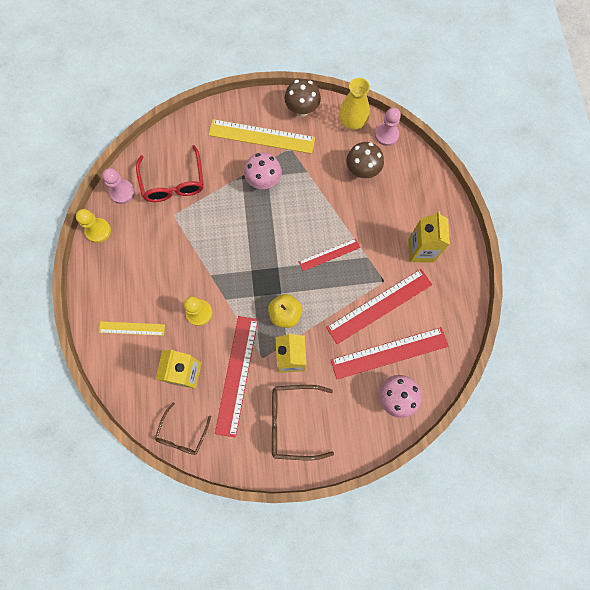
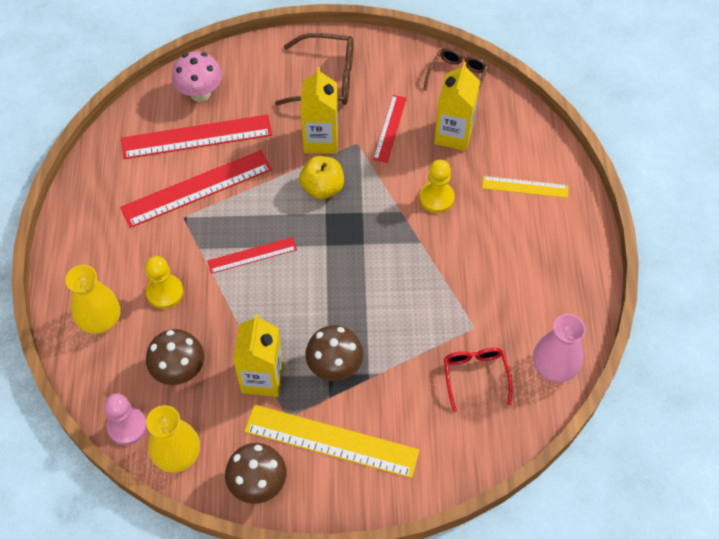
camera: 175 degrees left, 15 degrees down
yellow pawn [76,209,111,243] -> yellow pawn moved to [145,256,183,309]
pink pawn [102,168,135,204] -> pink vase [533,314,586,382]
red glasses [136,145,204,202] -> red glasses [444,348,513,412], size x0.65
red ruler [215,316,258,438] -> red ruler [373,95,407,163], size x0.56
pink mushroom [244,152,282,189] -> brown mushroom [305,325,363,381]
yellow carton [408,211,450,263] -> yellow carton moved to [233,314,284,397]
none -> yellow vase [65,265,121,334]

